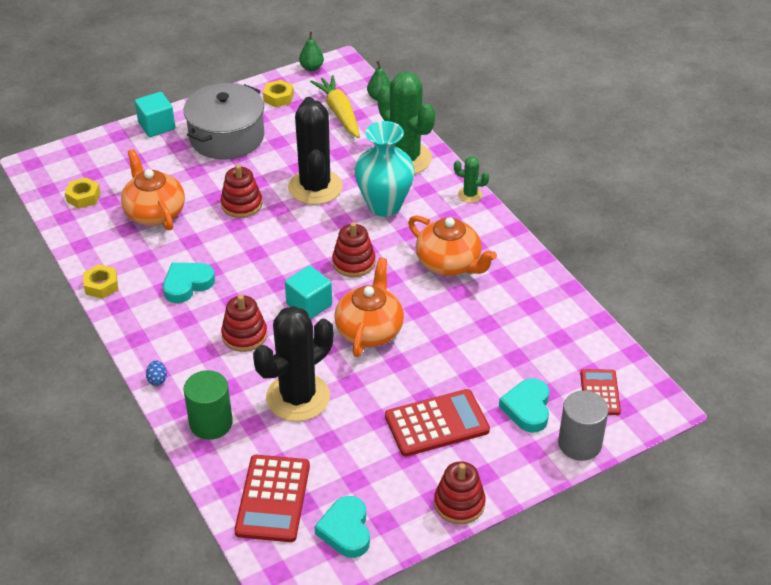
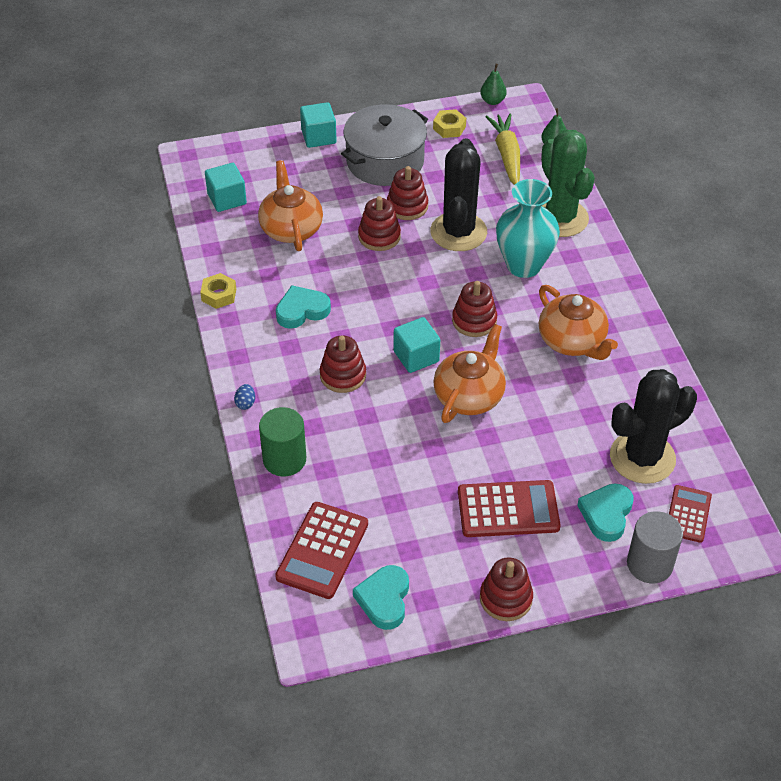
camera: 15 degrees right, 5 degrees up
yellow nut [65,177,100,209] -> turquoise cube [205,163,247,212]
black cactus [253,306,334,422] -> black cactus moved to [610,369,697,484]
green cactus [454,156,489,203] -> none
none -> red stacking toy [387,166,428,220]

